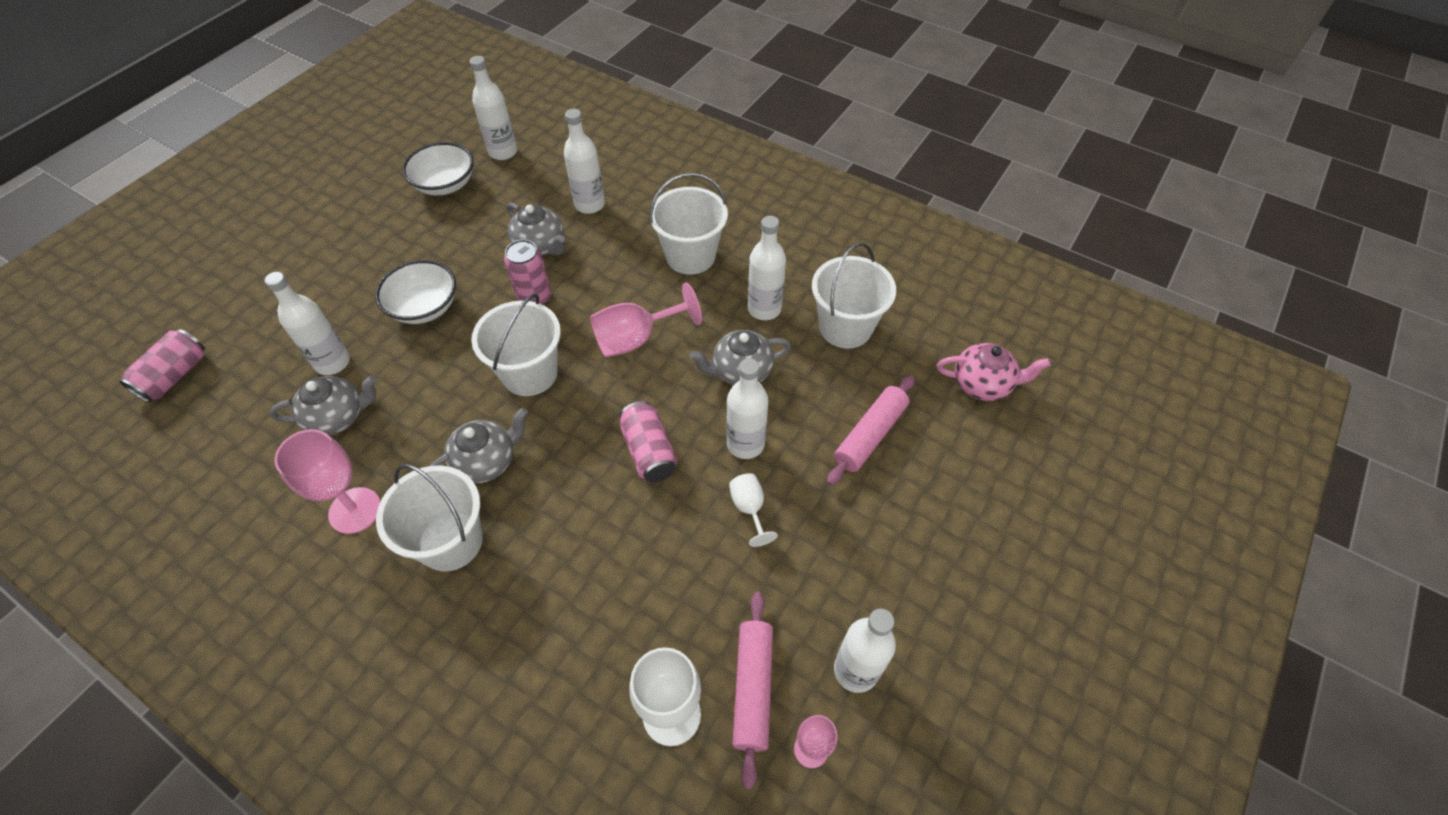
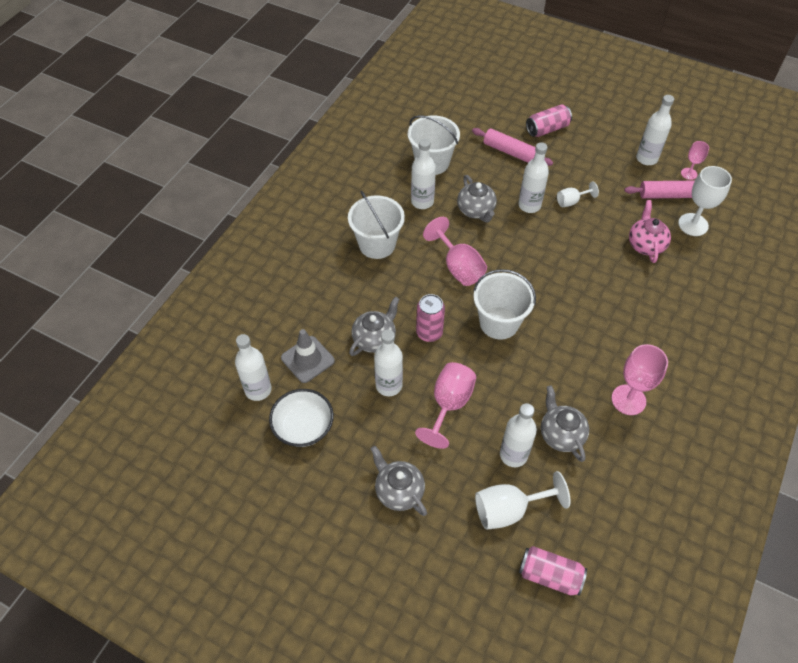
camera: 95 degrees left, 0 degrees up
white bowl [375,260,456,324] -> pink goblet [415,362,476,449]
white bucket [376,464,483,572] -> none
grey teapot [430,408,528,483] -> grey teapot moved to [371,446,427,516]
white bottle [564,109,605,214] -> white bottle moved to [374,330,403,396]
pink can [619,401,678,482] -> pink can moved to [526,104,572,137]
pink teapot [937,343,1051,401] -> pink teapot moved to [629,200,671,263]
none -> grey traffic cone [281,329,335,383]
none -> white goblet [475,471,571,530]

